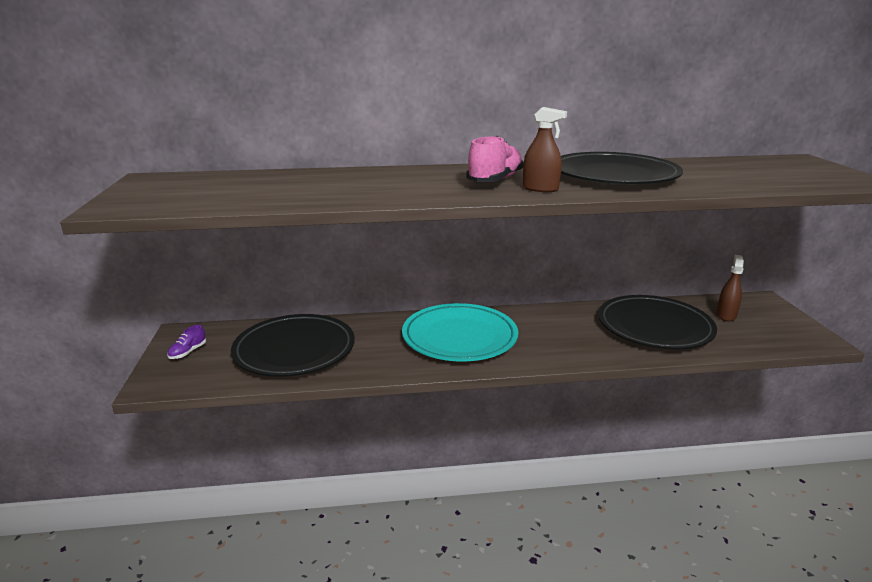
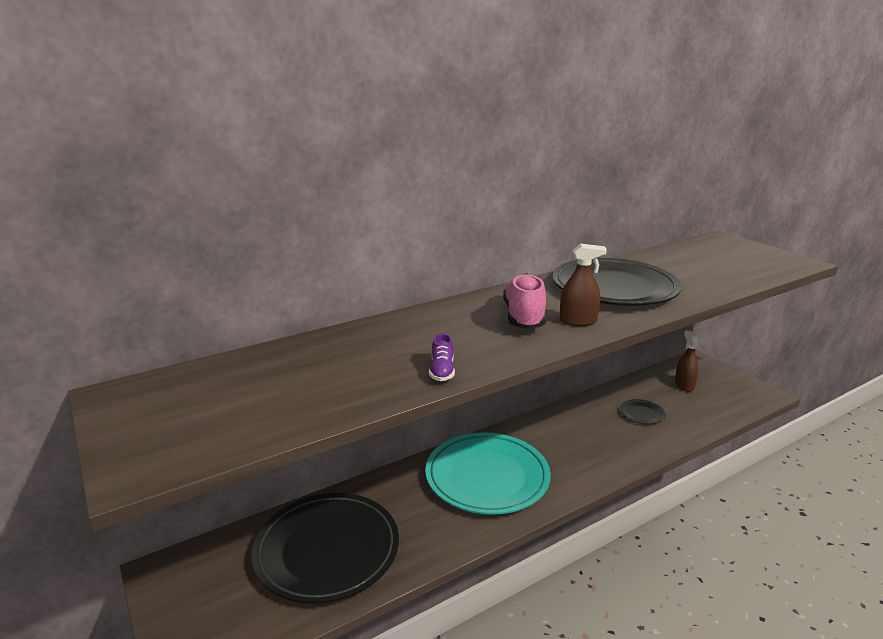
camera: 25 degrees left, 0 degrees up
purple shoe [167,325,206,359] -> purple shoe moved to [429,333,455,381]
black plate [598,295,717,349] -> black plate [620,399,665,424], size x0.41

